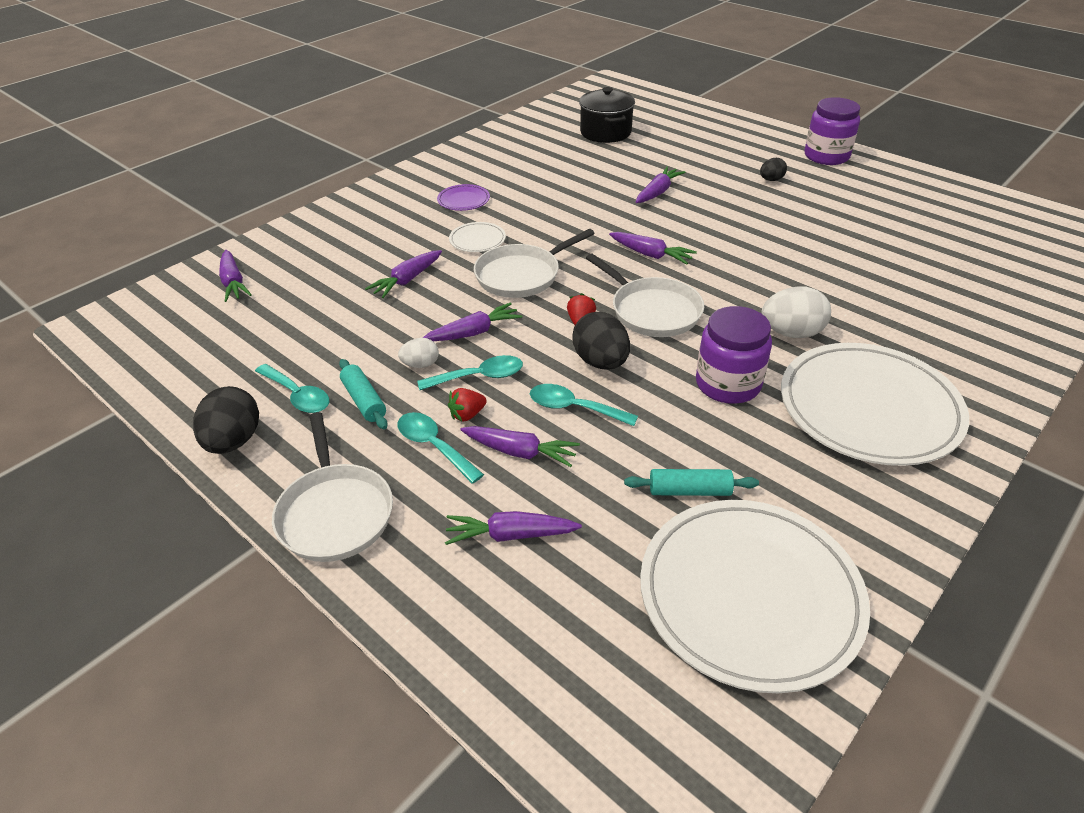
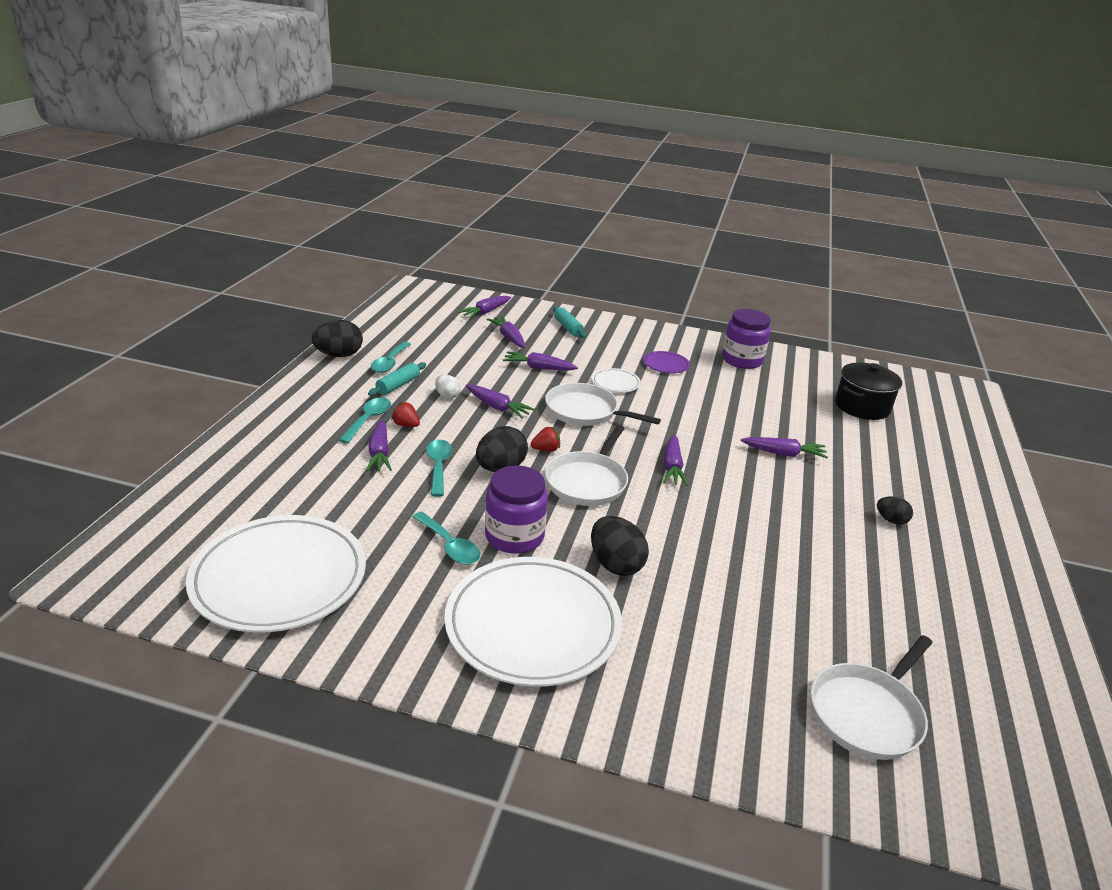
camera: 60 degrees right, 10 degrees down
white pan [272,412,393,562] -> white pan moved to [811,635,933,760]
turquoise spoon [417,355,523,390] -> turquoise spoon moved to [412,512,480,564]
purple carrot [445,511,582,545] -> purple carrot moved to [487,316,525,348]
turquoise rolling pin [624,469,759,496] -> turquoise rolling pin moved to [553,306,586,338]
white egg [762,286,831,338] -> black egg [591,516,649,576]
purple jar [805,97,860,165] -> purple jar moved to [722,309,771,369]

